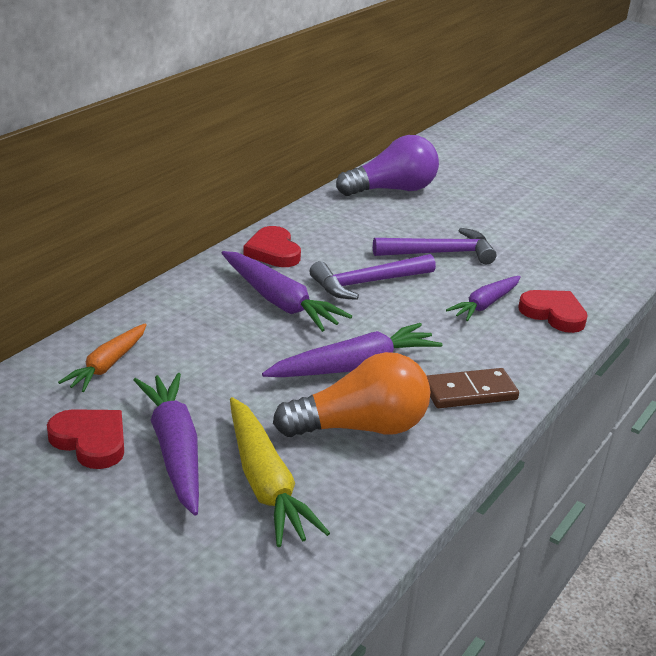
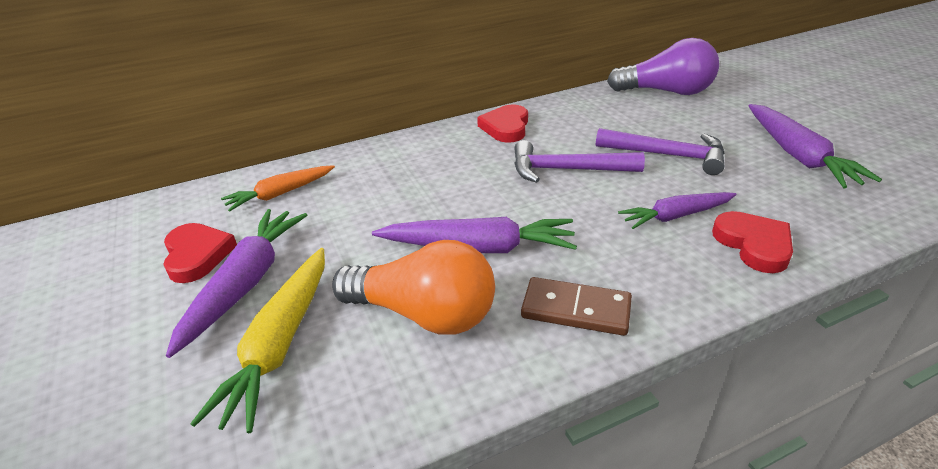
camera: 35 degrees right, 5 degrees up
purple carrot [222,251,352,332] -> purple carrot moved to [748,104,882,188]

